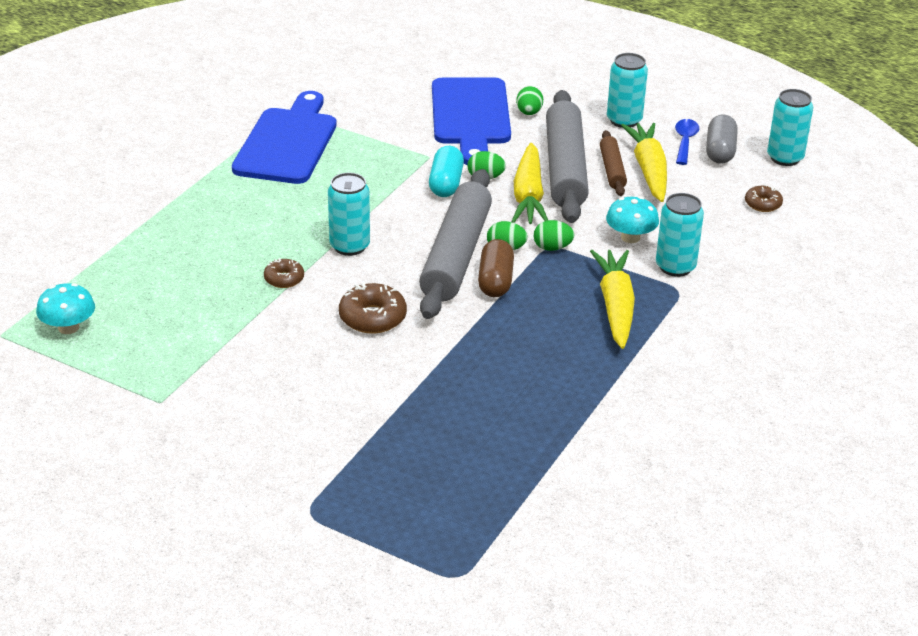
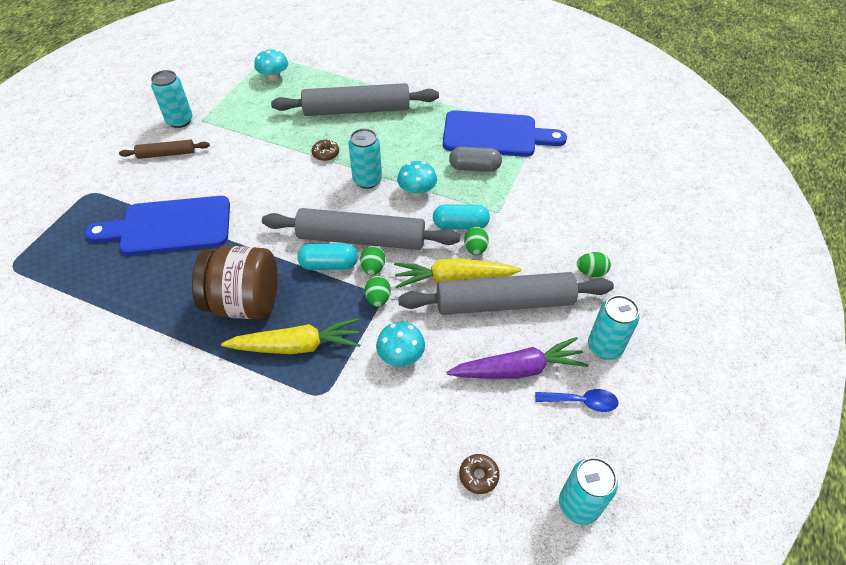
camera: 85 degrees right, 15 degrees up
brown donut [339,282,407,334] -> none
blue cutting board [432,77,511,165] -> blue cutting board moved to [85,196,230,255]
brown capsule [478,239,514,297] -> turquoise capsule [297,243,358,270]
brown rolling pin [600,130,627,196] -> brown rolling pin moved to [119,140,210,159]
yellow carrot [621,123,667,202] -> purple carrot [446,337,588,379]
turquoise can [656,193,704,277] -> turquoise can moved to [151,70,193,128]
grey capsule [706,114,738,164] -> grey capsule moved to [449,147,502,172]
none -> brown jar [192,246,277,319]
none -> grey rolling pin [271,83,439,116]
none -> turquoise mushroom [397,161,437,196]

